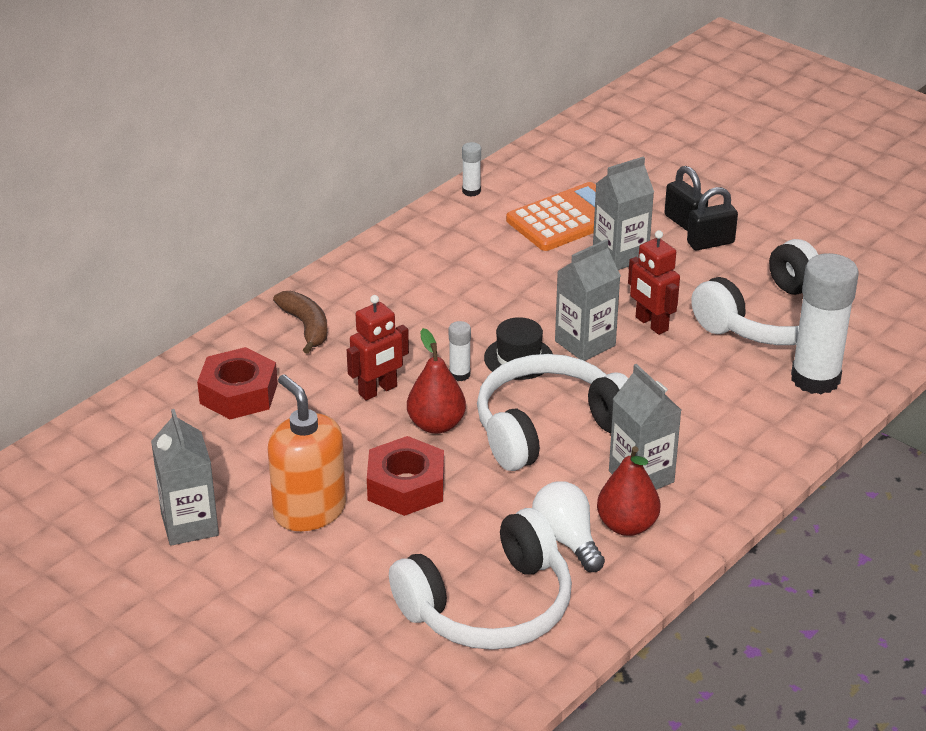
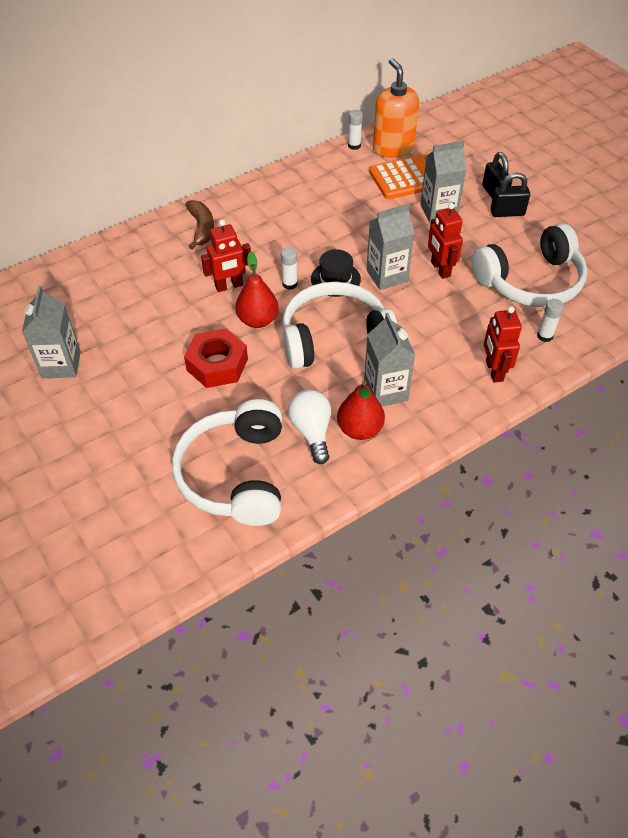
camera: 15 degrees right, 15 degrees up
red nut [197,347,278,419] -> none
orange soap dispenser [268,374,346,531] -> orange soap dispenser moved to [373,58,419,158]
white headphones [389,508,572,650] -> white headphones turned 105 degrees clockwise [172,399,282,526]
white glue stick [791,253,859,394] -> white glue stick [537,299,564,342], size x0.44
none -> red robot [484,306,522,383]

